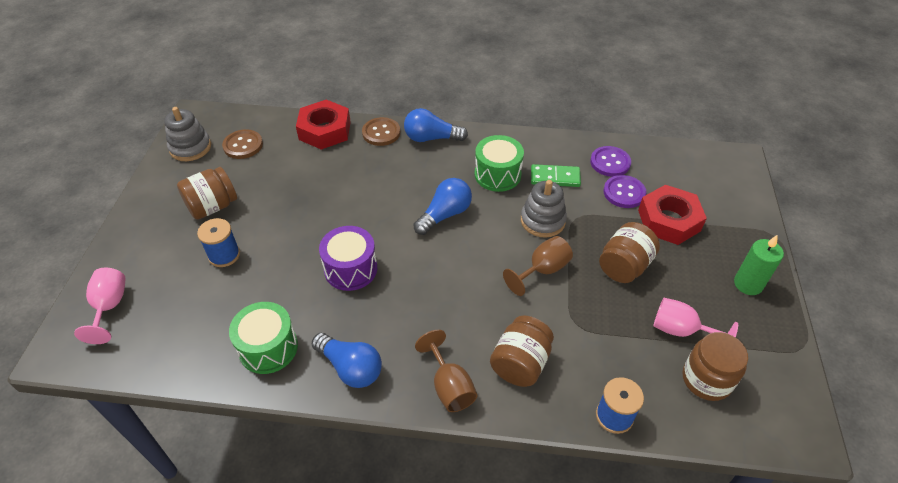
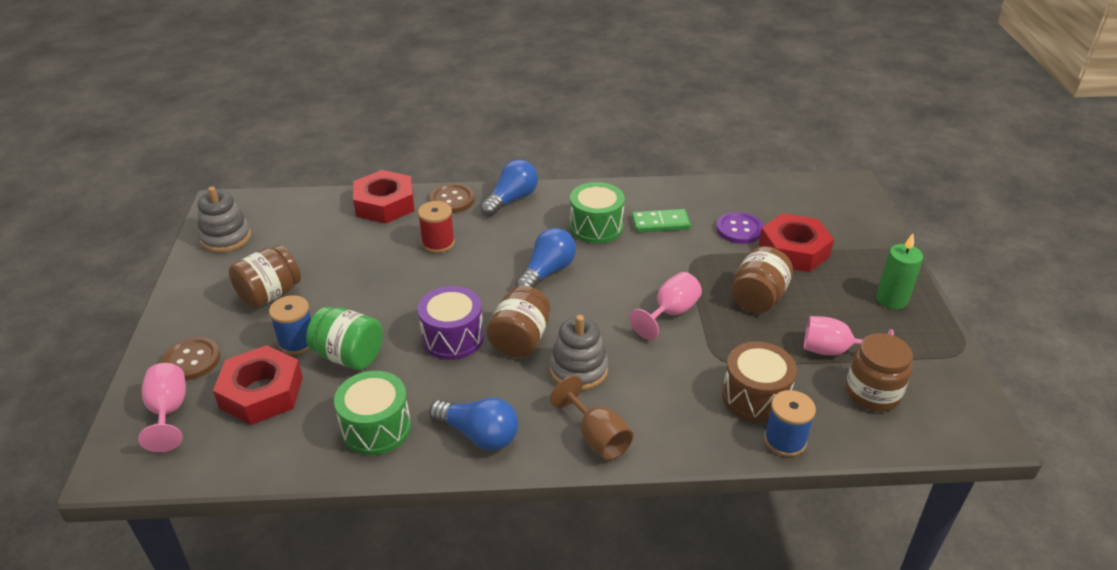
camera: 10 degrees left, 10 degrees down
brown button [222,129,263,159] -> brown button moved to [161,337,220,380]
blue light bulb [404,108,468,142] -> blue light bulb turned 135 degrees clockwise [480,160,538,217]
brown jar [490,315,554,387] -> brown jar moved to [486,286,550,358]
brown goblet [503,236,573,296] -> pink goblet [630,272,702,340]
grey stacking toy [521,180,567,238] -> grey stacking toy moved to [550,315,608,391]
purple button [590,146,631,177] -> none
none -> red nut [213,345,303,425]
none -> green jar [306,307,383,370]
none -> red spool [418,201,455,253]
none -> brown drum [722,342,797,423]

